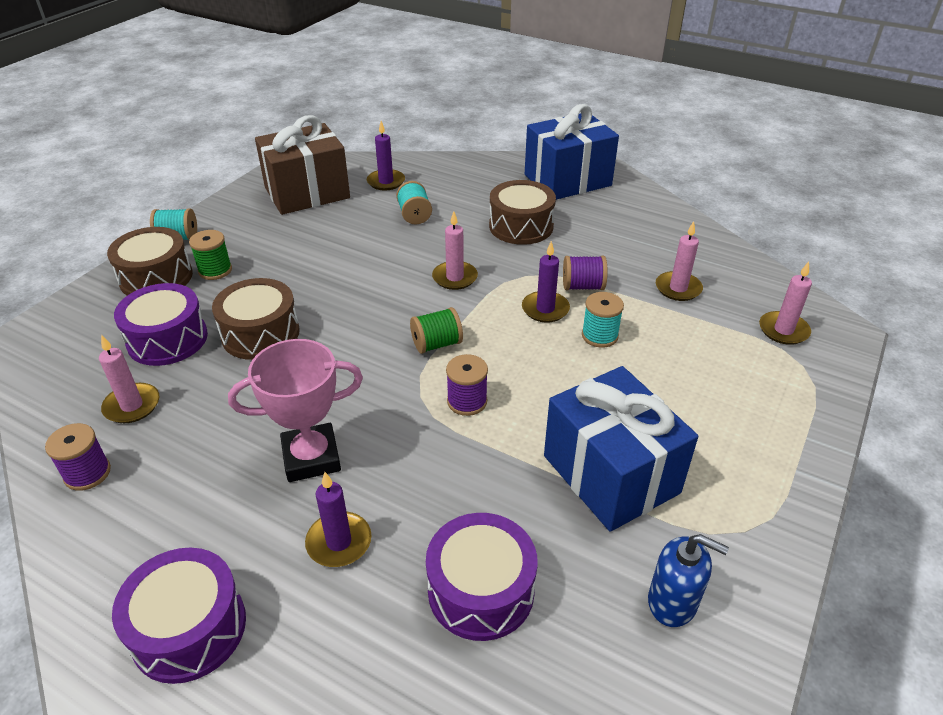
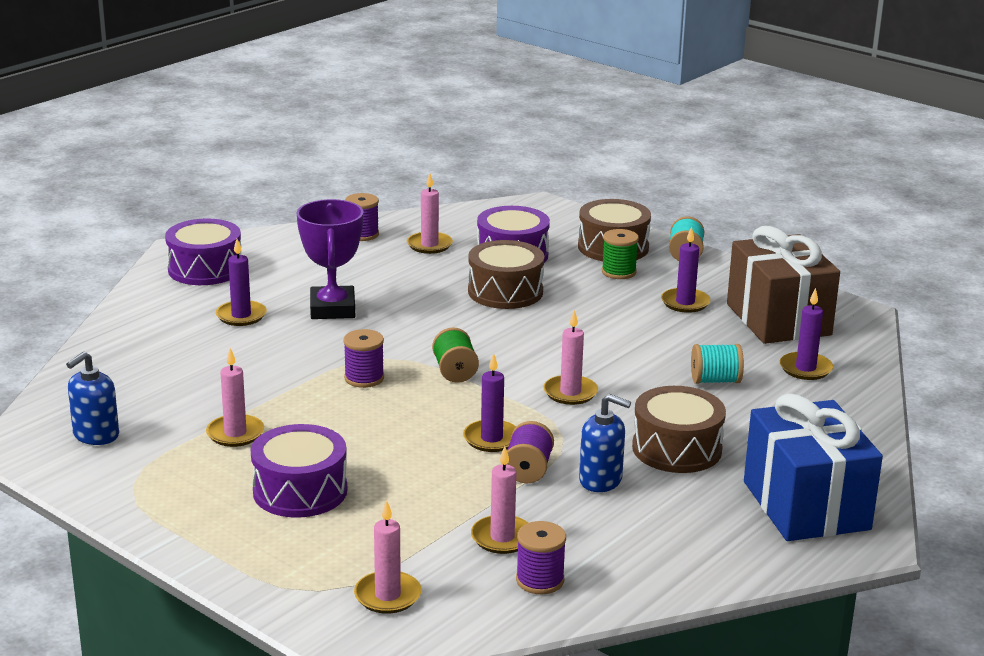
camera: 100 degrees right, 15 degrees down
pink trophy [228,339,363,482] -> purple trophy [297,199,364,319]
purple drum [426,513,538,641] -> purple drum moved to [251,424,347,518]
blue gift [544,366,698,532] -> pink candle [206,348,264,447]
turquoise spool [582,292,624,348] -> none
none -> purple spool [516,521,566,594]
none -> blue soap dispenser [579,394,631,492]
none -> purple candle [661,226,710,313]

